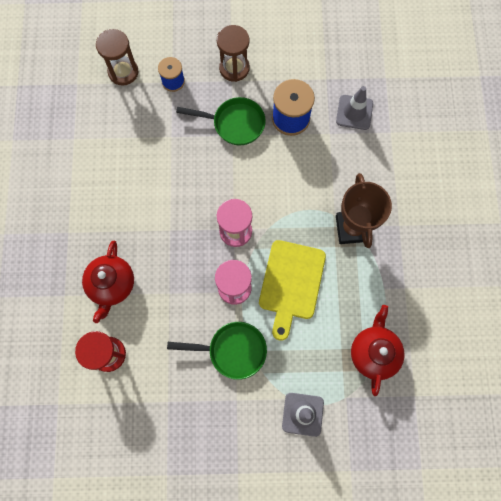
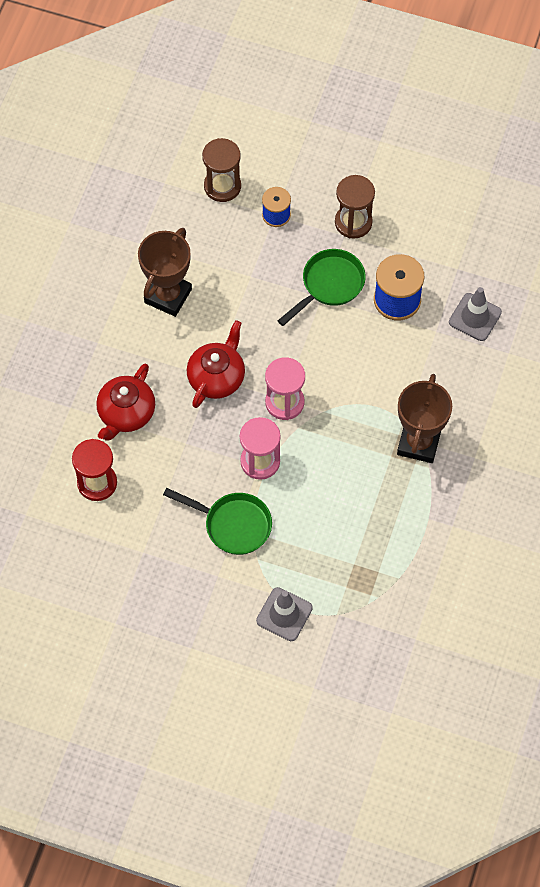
camera: 20 degrees right, 10 degrees down
green pan [176,97,266,145] -> green pan turned 75 degrees counterclockwise [278,249,366,326]
yellow cutting board [259,240,326,341] -> none
red teapot [351,305,405,396] -> red teapot moved to [187,320,245,408]
none -> brown trophy [138,228,192,317]

